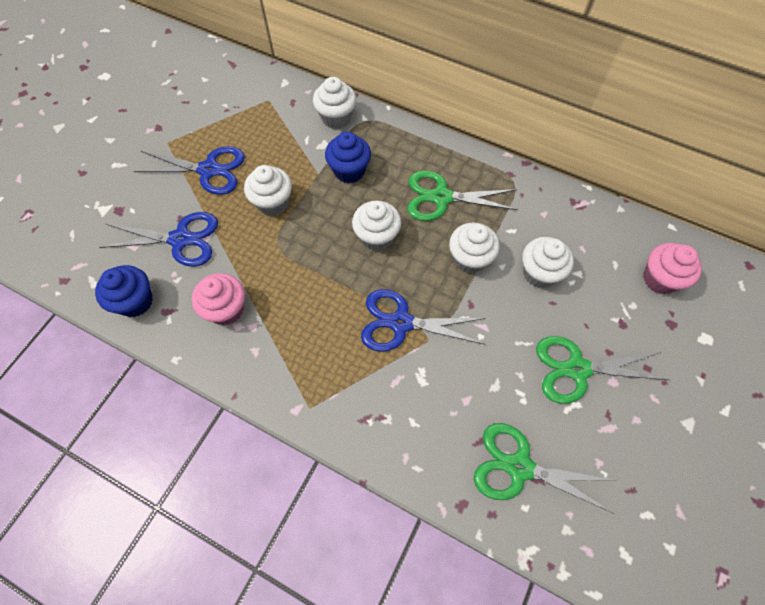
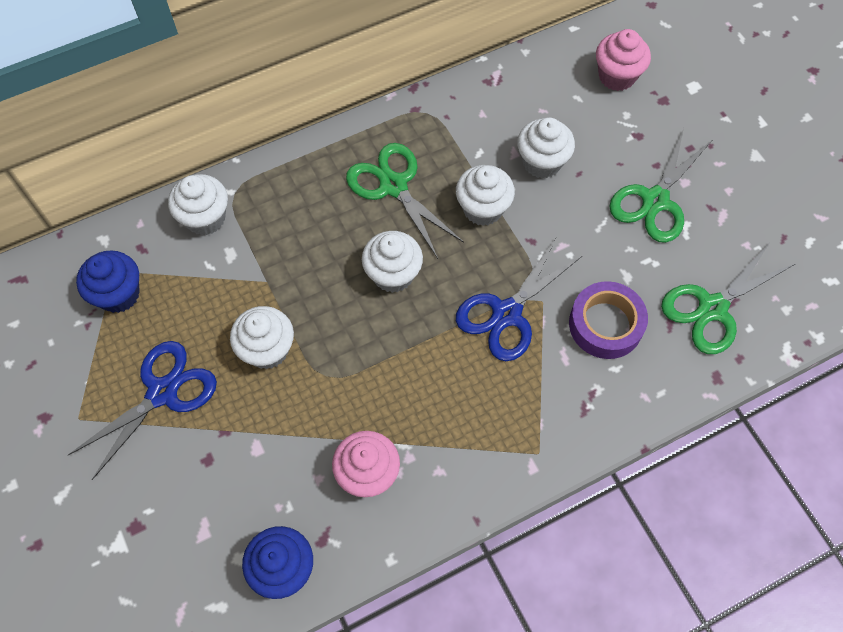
camera: 55 degrees left, 0 degrees up
blue scissors [99,212,218,266] -> none
blue cupcake [325,132,371,183] -> blue cupcake moved to [76,250,140,313]
green scissors [408,170,518,221] -> green scissors turned 105 degrees clockwise [346,143,464,259]
none -> purple tape [569,281,648,359]

